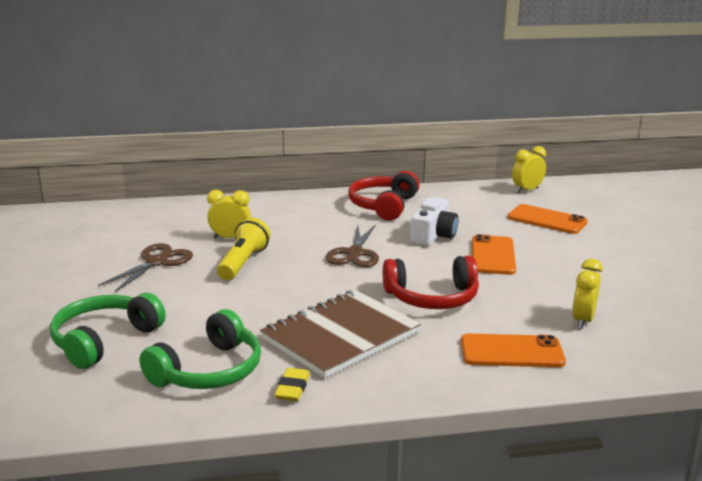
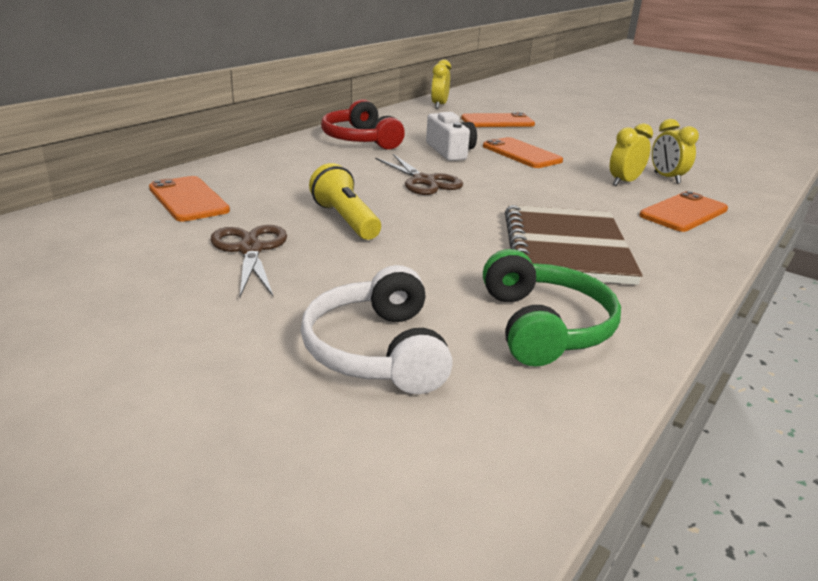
camera: 45 degrees left, 5 degrees up
green headphones [50,293,166,369] -> white headphones [301,265,453,394]
yellow clock [207,190,251,238] -> yellow clock moved to [610,123,653,186]
yellow eraser [274,368,310,401] -> none
red headphones [383,256,479,309] -> none
none -> orange phone [149,176,230,222]

